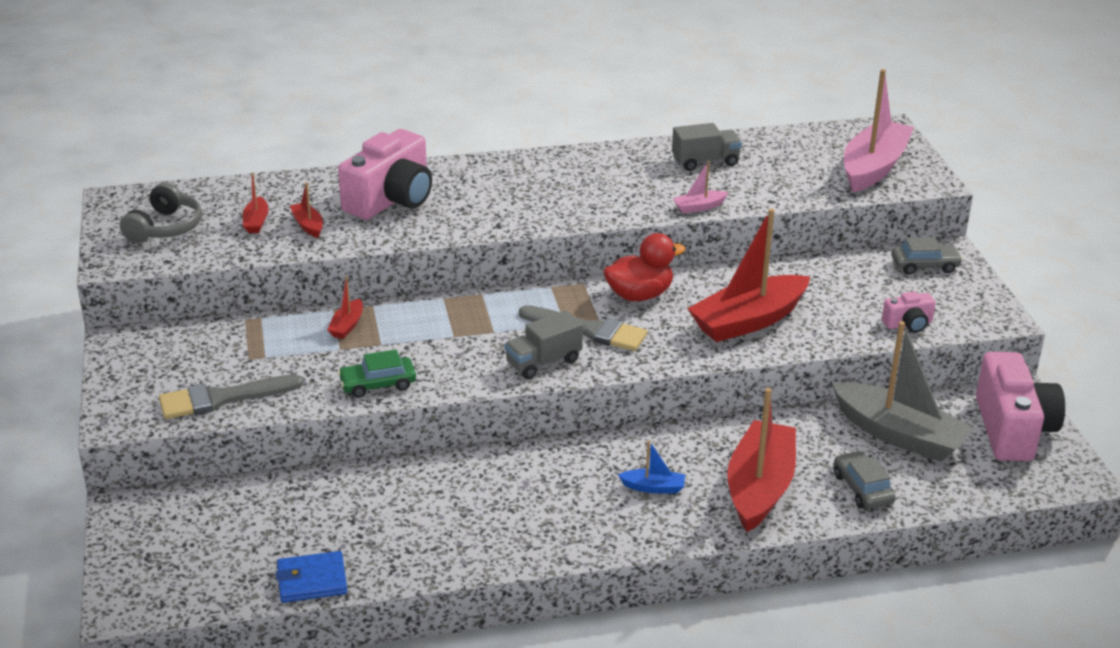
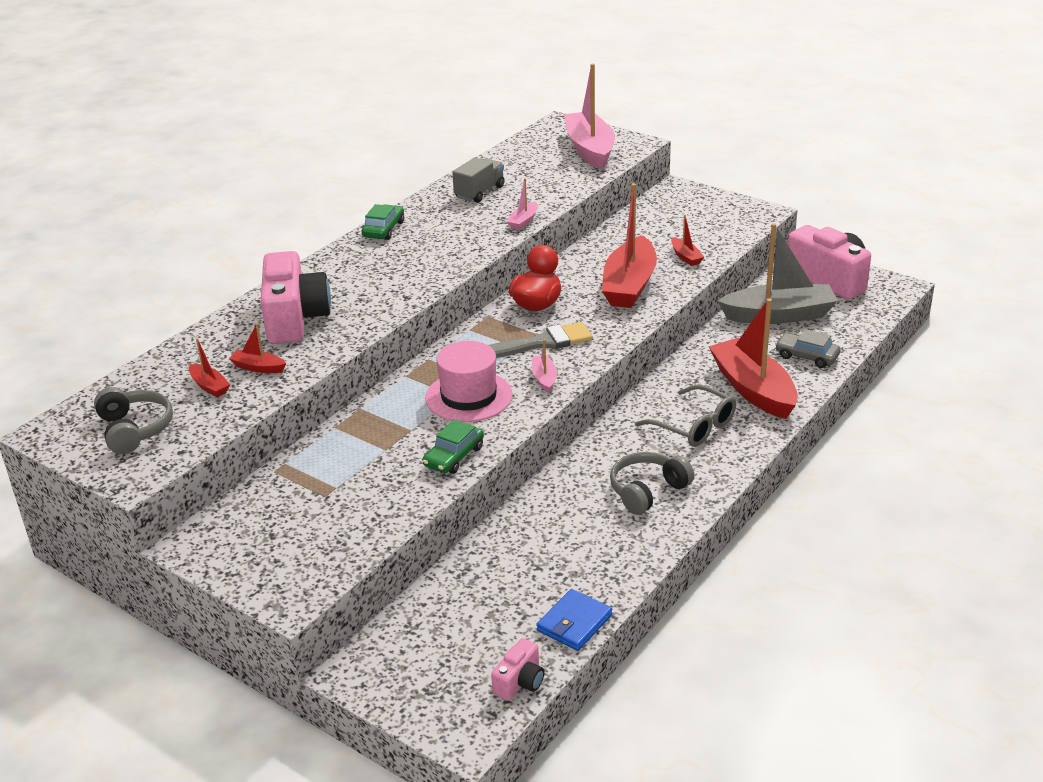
camera: 40 degrees left, 0 degrees up
grey brush [159,374,303,419] -> none
red boat [327,276,363,339] -> red boat moved to [671,215,704,266]
grey truck [504,310,583,379] -> pink boat [532,339,557,393]
blue boat [618,440,685,493] -> grey glasses [635,385,736,447]
pink camera [882,291,936,333] -> pink camera moved to [491,638,544,701]
grey car [891,237,963,275] -> none
none -> green car [362,204,404,240]
none -> pink hat [425,341,513,422]
none -> grey headphones [610,452,694,515]

